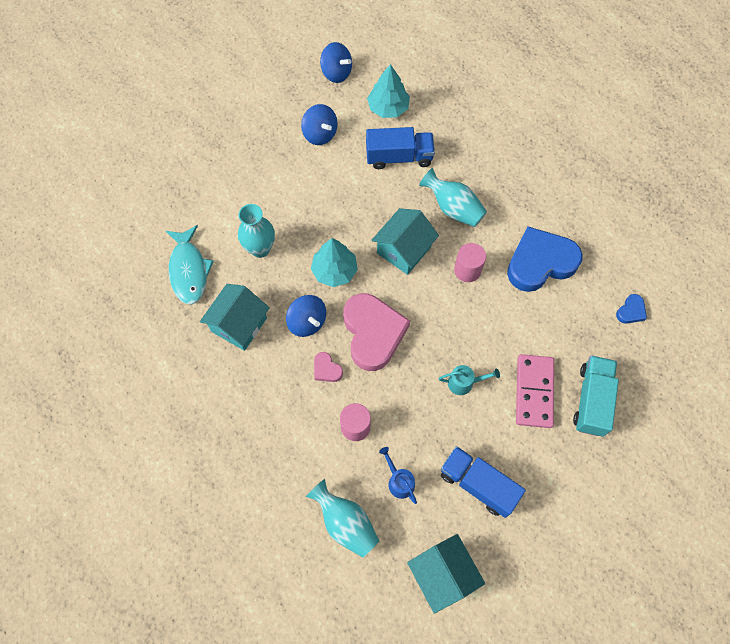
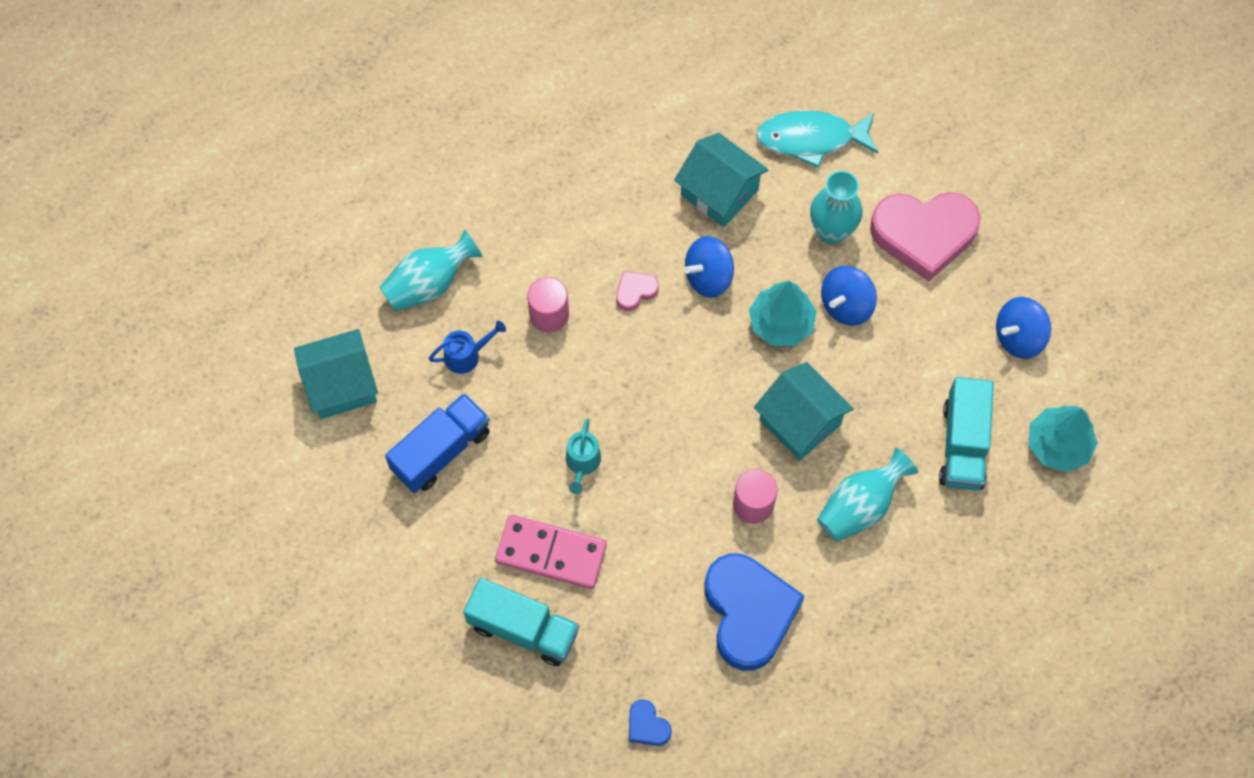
camera: 100 degrees right, 0 degrees up
blue spinning top [320,42,352,83] -> blue spinning top moved to [821,266,877,326]
pink heart [343,293,410,371] -> pink heart moved to [870,192,981,282]
blue truck [366,127,435,169] -> turquoise truck [939,377,994,491]

